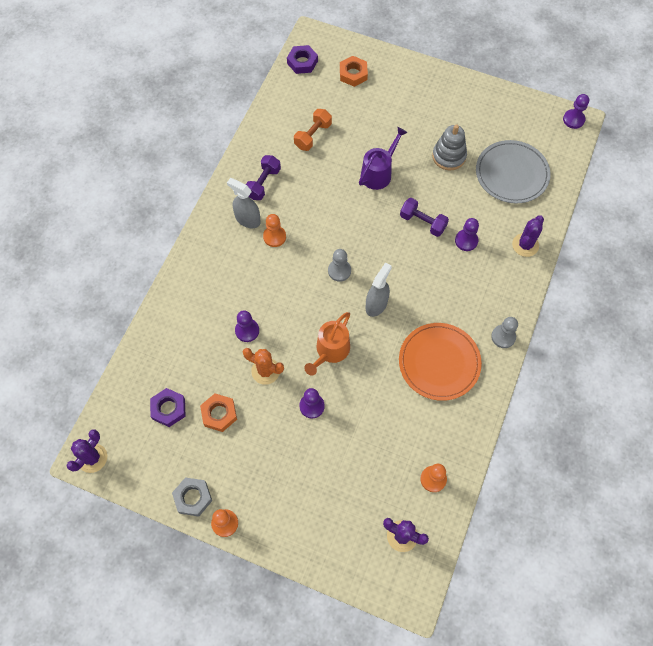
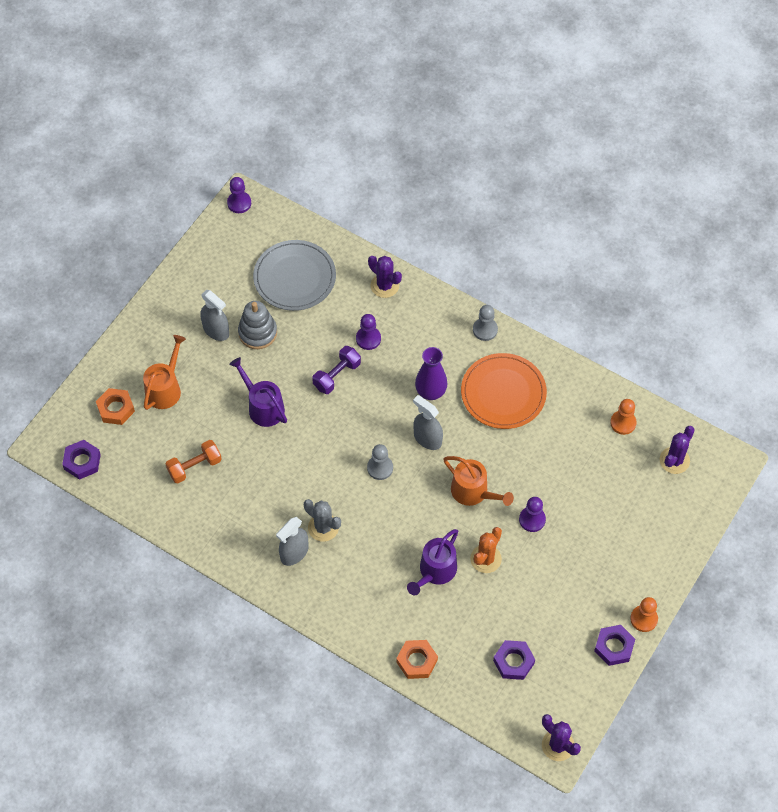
camera: 80 degrees left, 5 degrees down
grey nut [172,477,212,516] -> purple nut [594,625,635,666]
orange nut [200,393,237,432] -> orange nut moved to [396,640,438,679]
purple pawn [235,310,259,342] -> purple watering can [407,529,458,595]
purple dumbbell [246,155,281,200] -> none
orange pawn [263,214,286,247] -> grey cactus [304,499,341,542]
orange dumbbell [294,109,332,151] -> orange dumbbell turned 75 degrees counterclockwise [166,440,222,483]
none -> orange watering can [143,335,186,410]
none -> grey spray bottle [201,290,229,341]
none -> purple vase [415,347,448,400]

